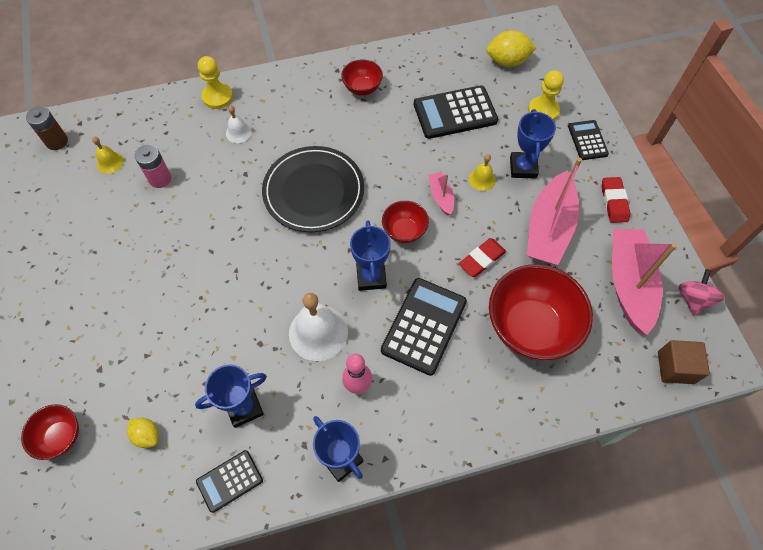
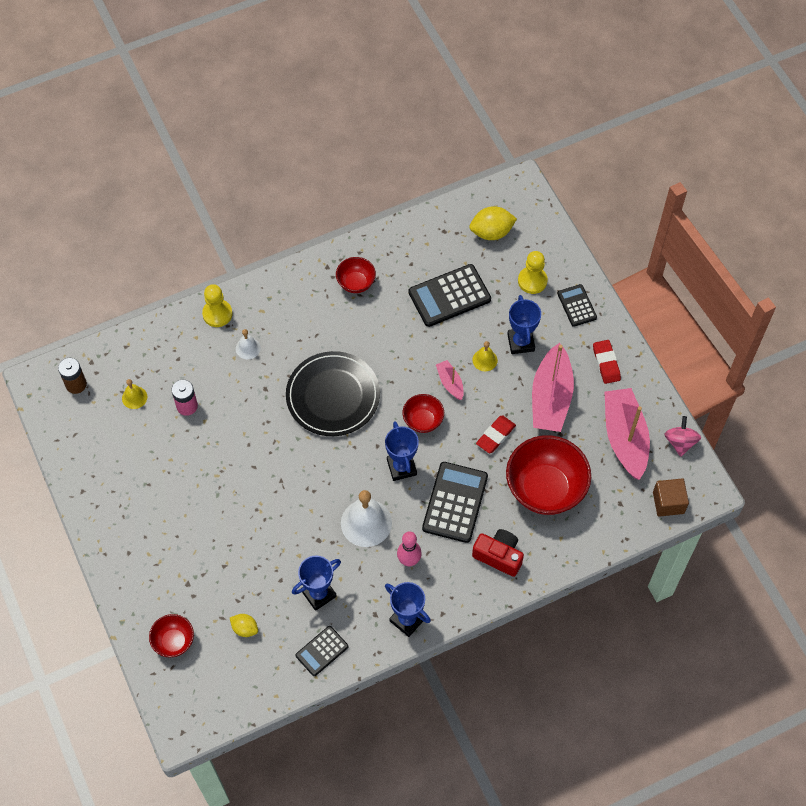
camera: 10 degrees left, 0 degrees up
none -> red camera [472,529,524,577]

